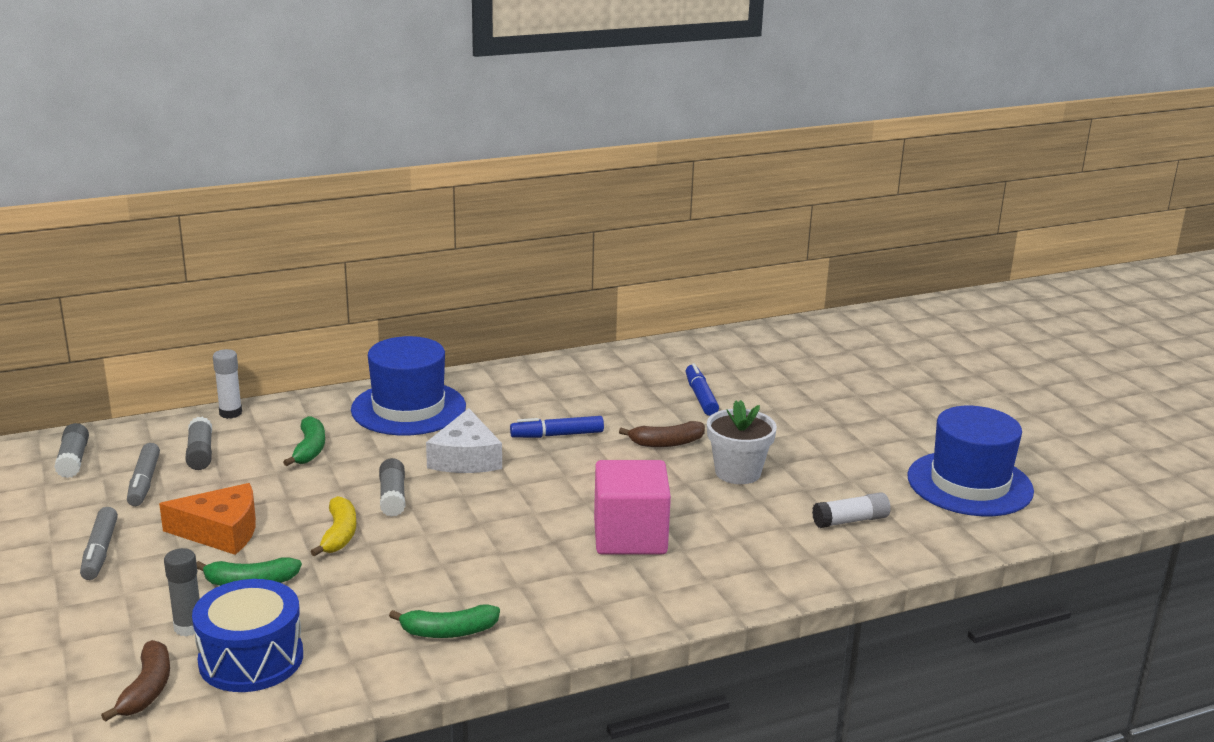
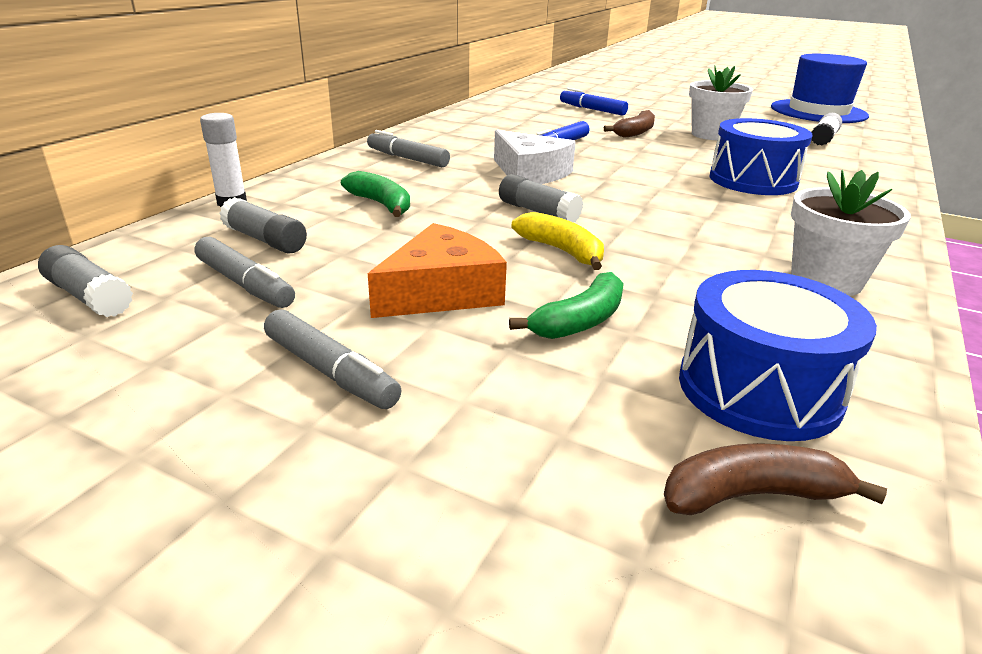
camera: 40 degrees left, 5 degrees up
brown banana [101,640,170,722] -> brown banana turned 60 degrees counterclockwise [664,443,887,515]
grey glue stick [164,548,200,636] -> none
blue hat [351,336,466,436] -> grey marker [367,130,450,167]
green banana [389,604,500,638] -> white flower pot [791,170,911,296]
pink cube [594,460,671,554] -> blue drum [709,118,813,195]

